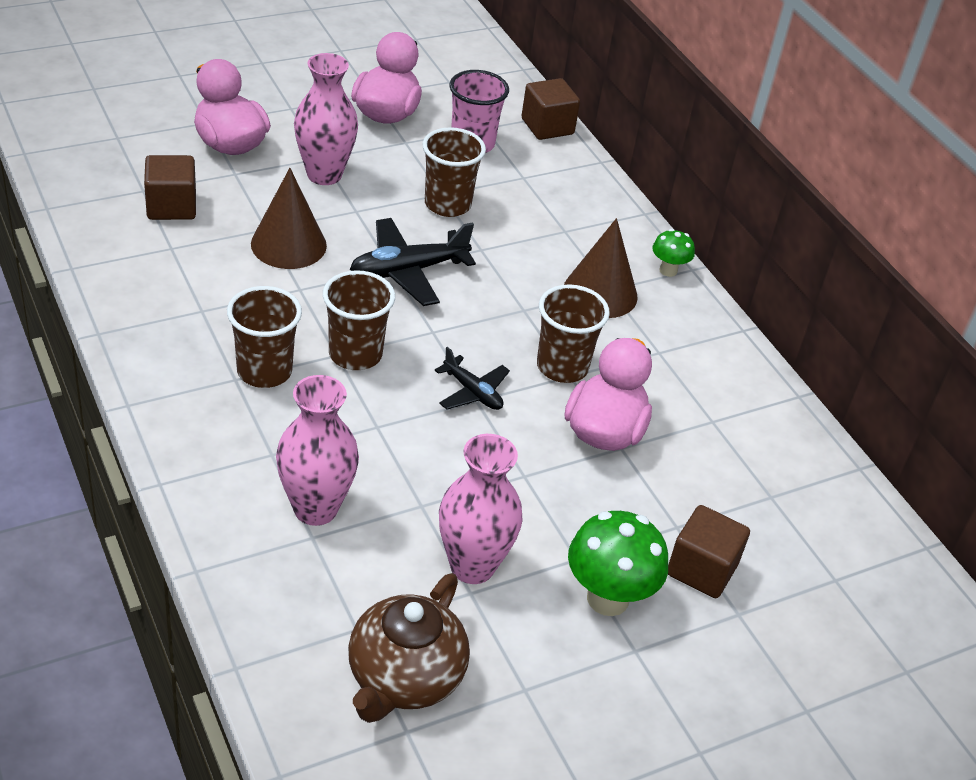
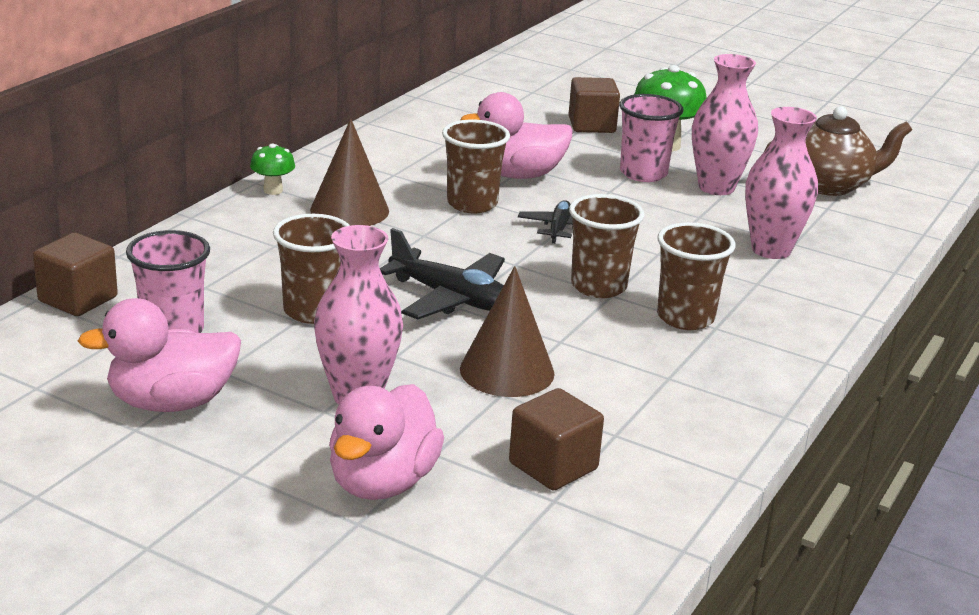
camera: 120 degrees left, 15 degrees down
none -> pink cup [619,94,683,182]

